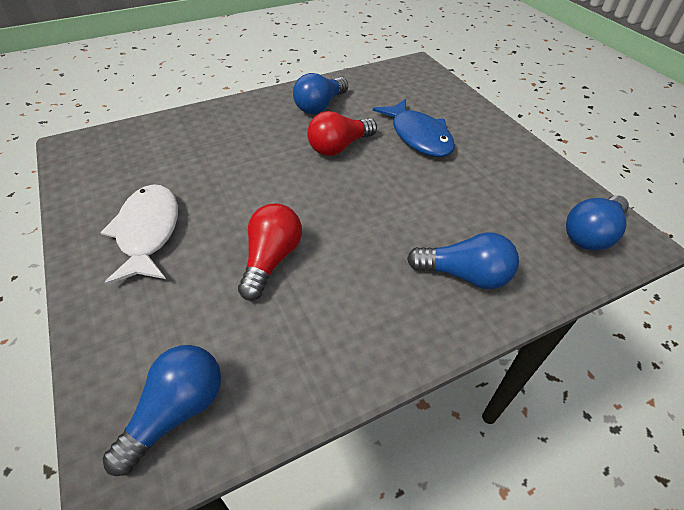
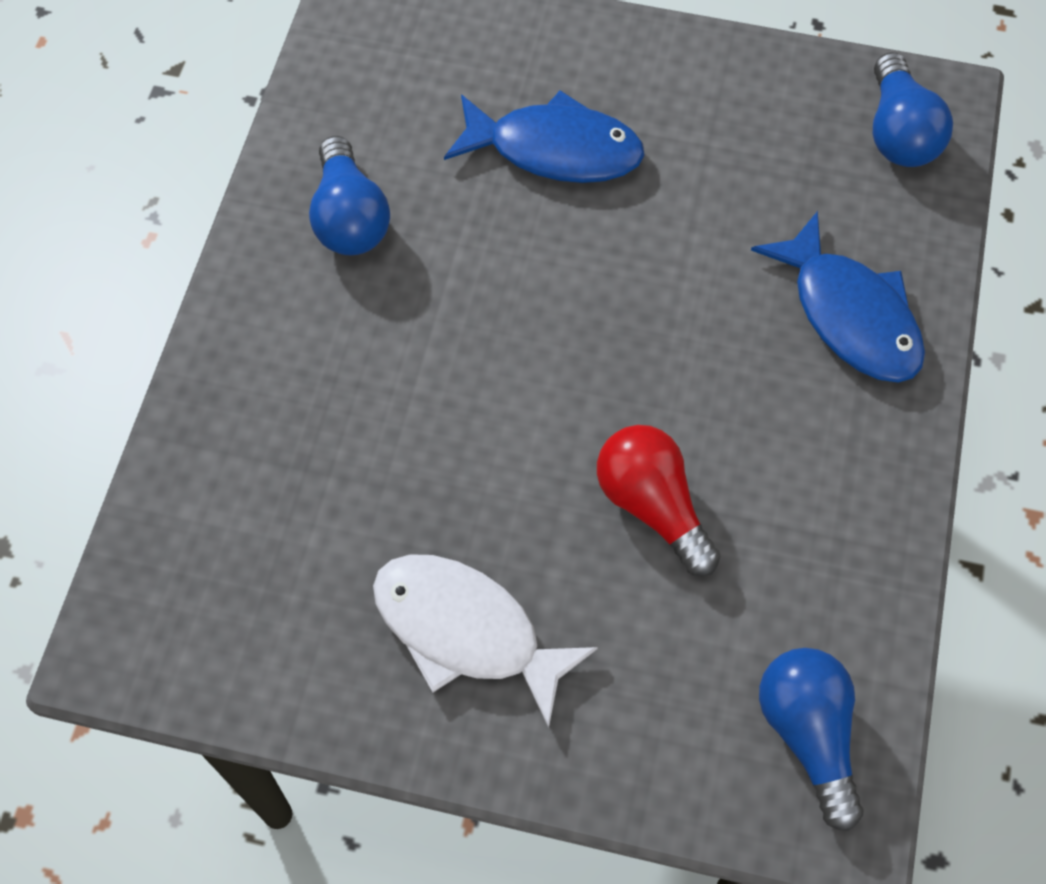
camera: 50 degrees left, 15 degrees up
red light bulb [307,111,377,156] -> none
blue light bulb [407,232,519,289] -> blue fish [751,211,925,383]

